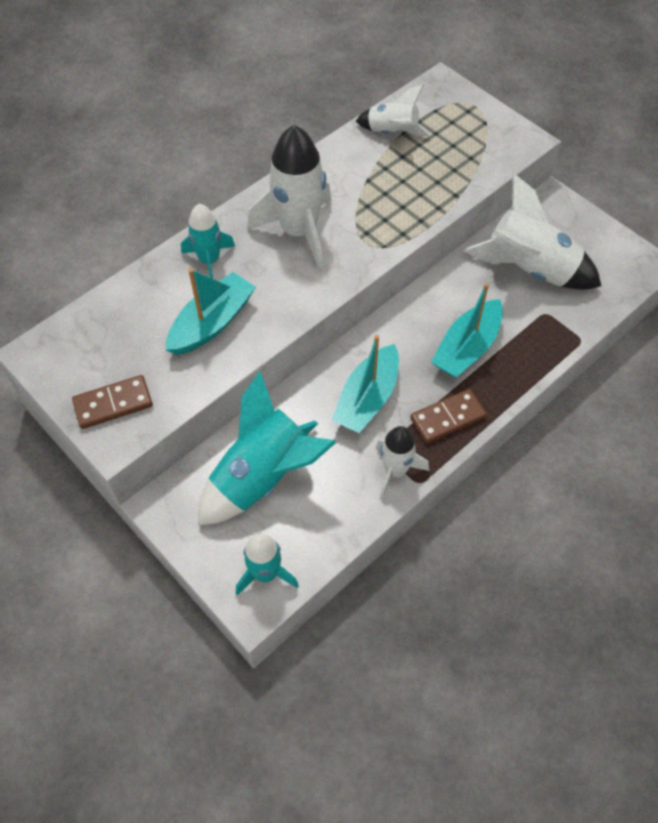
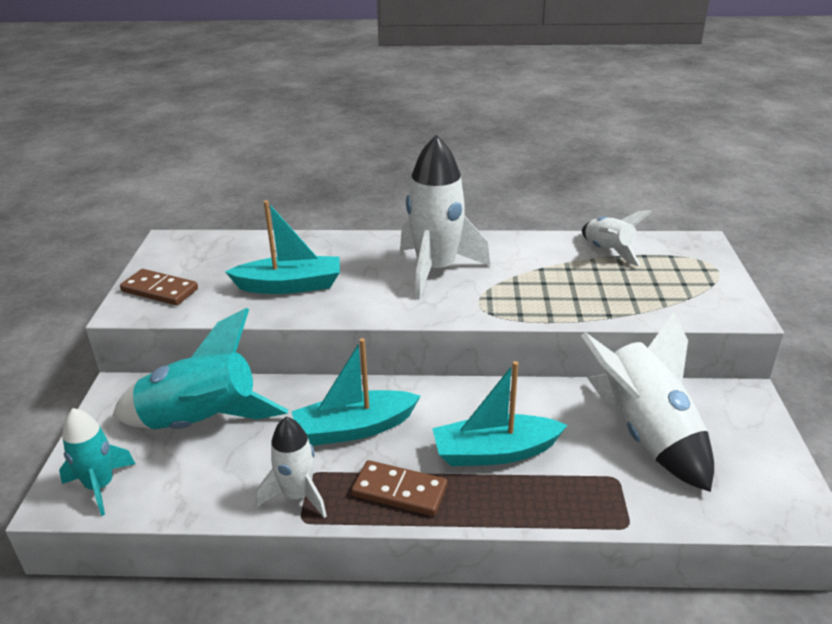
camera: 45 degrees right, 25 degrees down
turquoise rocket [181,204,235,279] -> none

